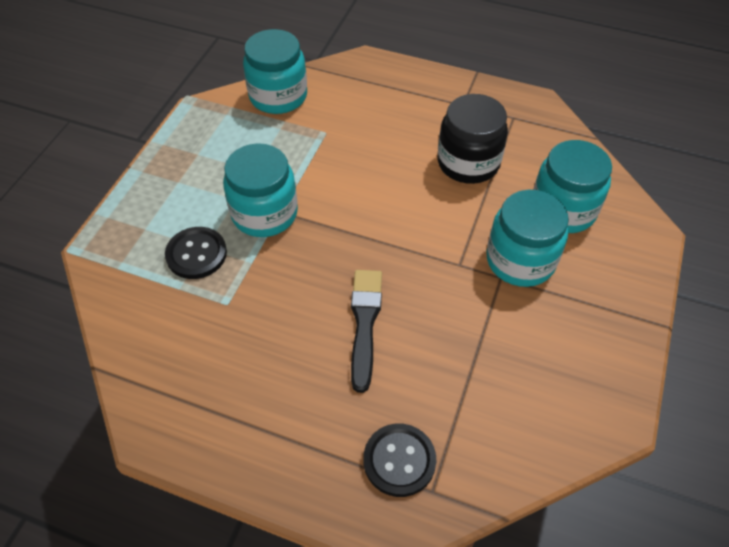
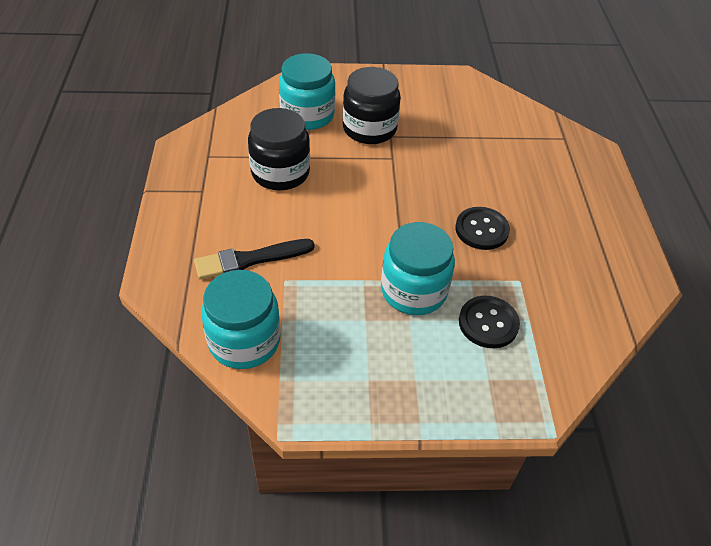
camera: 115 degrees left, 5 degrees down
black brush [351,270,382,393] -> black brush moved to [194,239,314,280]
black button [364,423,436,497] -> black button moved to [455,207,510,250]
turquoise jar [487,190,569,287] -> black jar [343,67,401,144]

